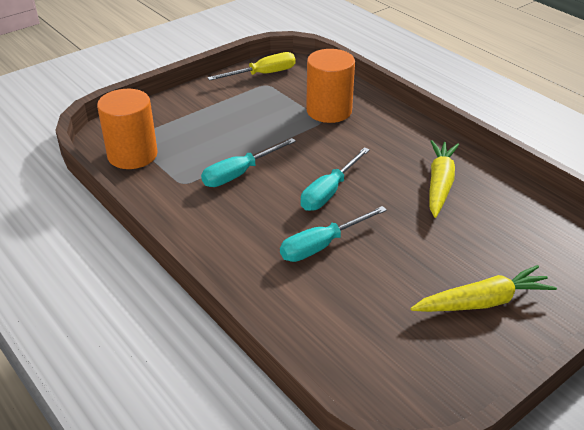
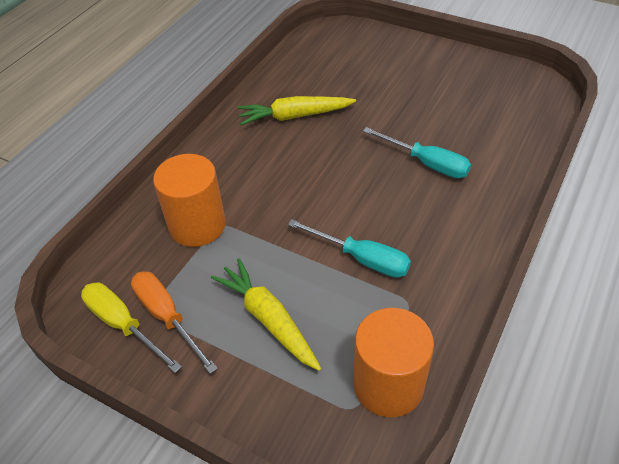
camera: 110 degrees left, 10 degrees up
turquoise screwdriver [301,147,370,211] -> none
yellow carrot [411,265,557,312] -> yellow carrot moved to [211,258,321,371]
none -> orange screwdriver [131,271,218,374]

